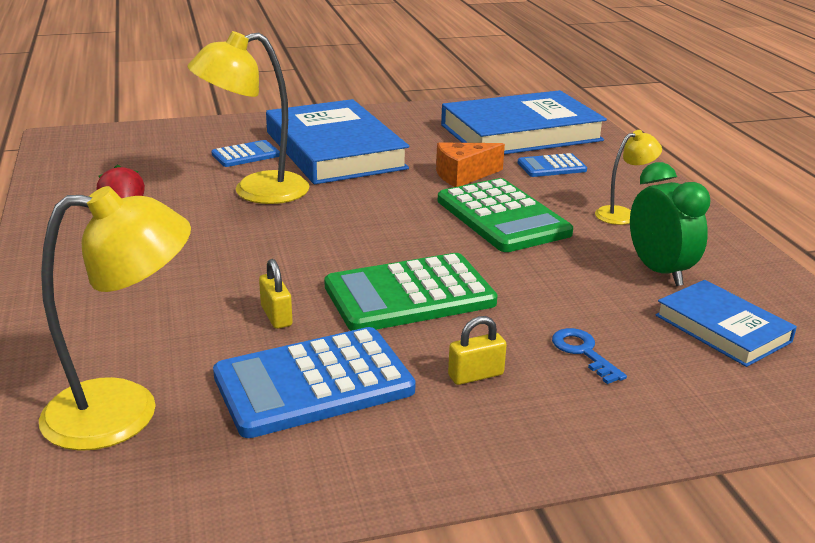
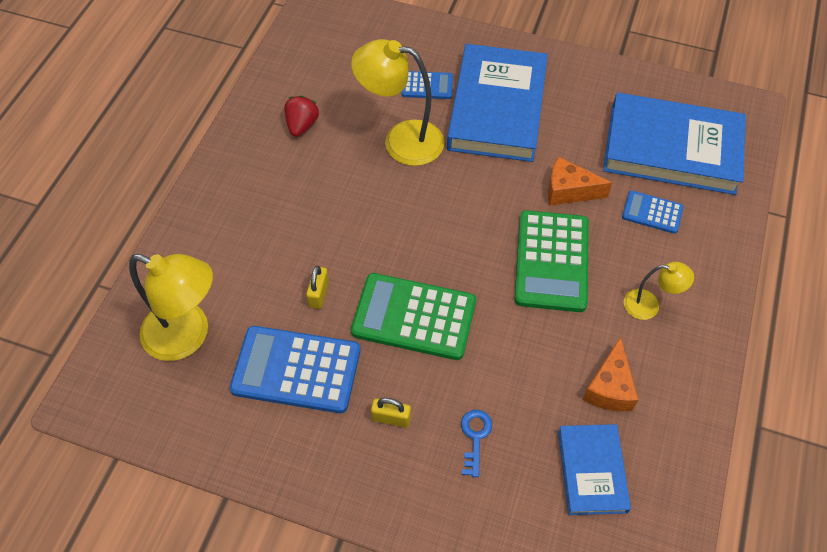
camera: 35 degrees right, 30 degrees up
green clock [630,162,711,286] -> orange cheese [582,337,638,411]

